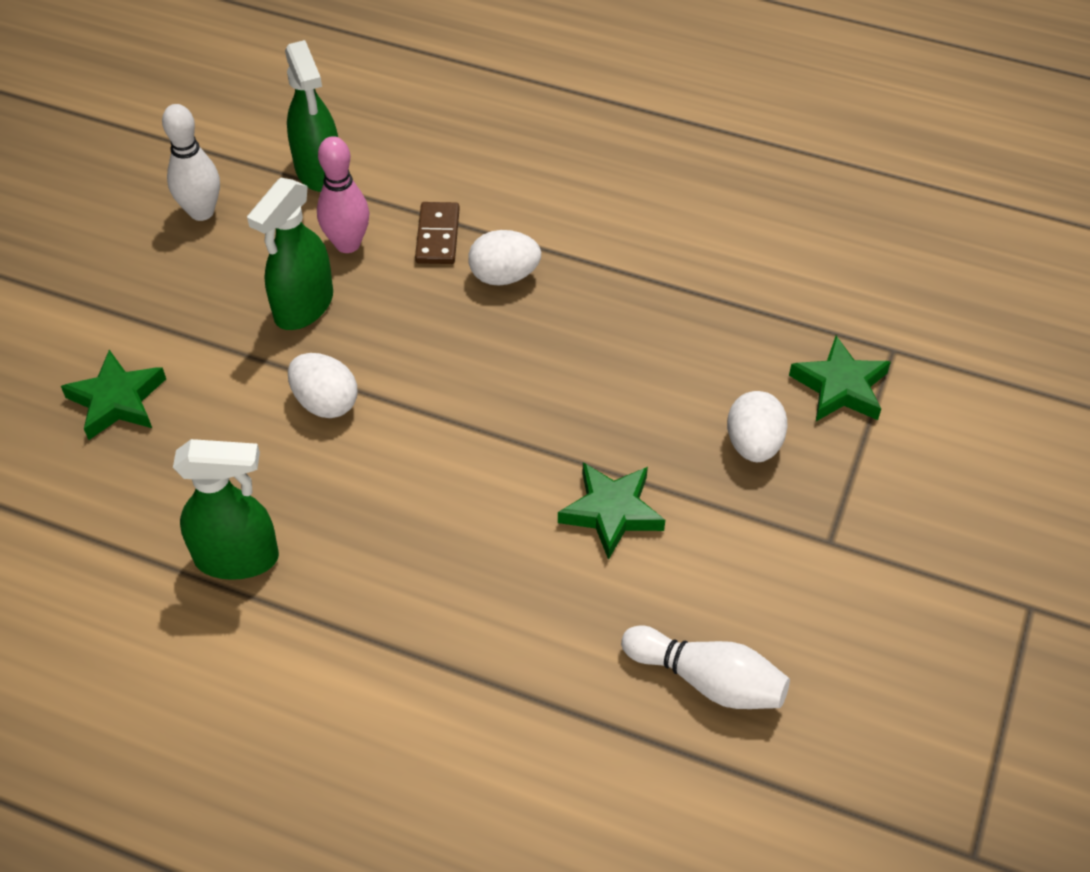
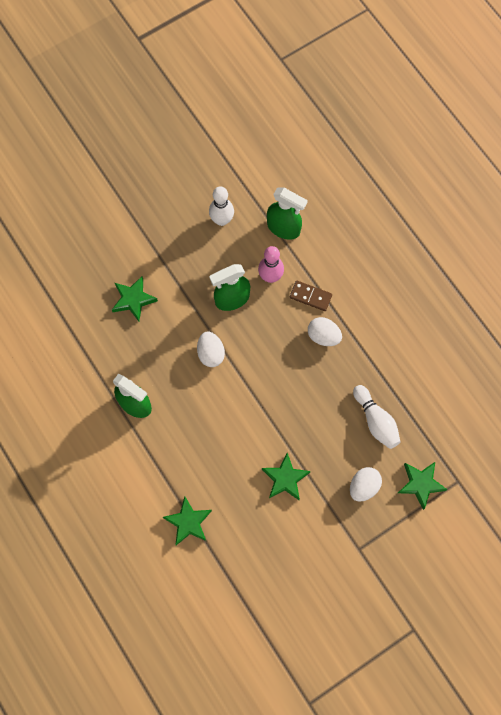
camera: 35 degrees right, 20 degrees up
green spray bottle [285,40,338,192] -> green spray bottle turned 75 degrees counterclockwise [267,187,308,240]
brown domino [415,202,460,264] -> brown domino turned 75 degrees clockwise [290,281,332,311]
white bowling pin [621,626,790,709] -> white bowling pin moved to [353,385,401,449]
none -> green star [163,496,212,545]

